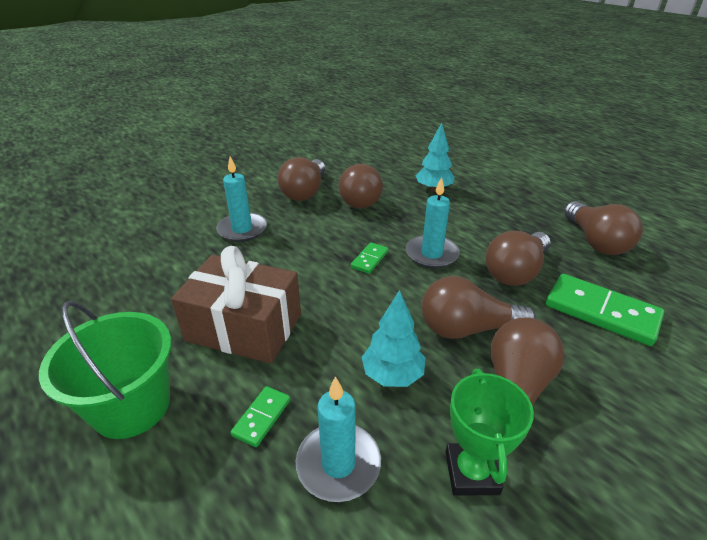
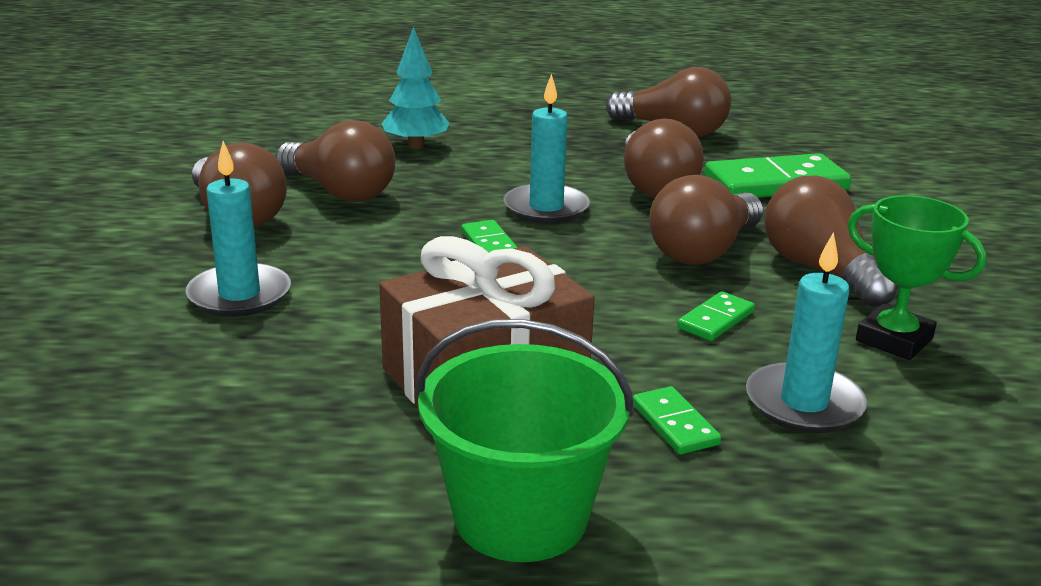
camera: 50 degrees left, 10 degrees down
turquoise tree [362,290,426,387] -> green domino [677,291,755,341]

